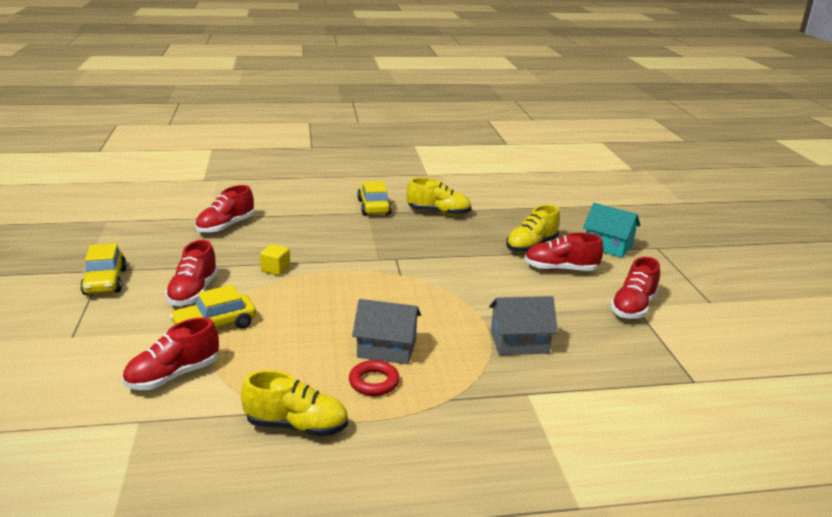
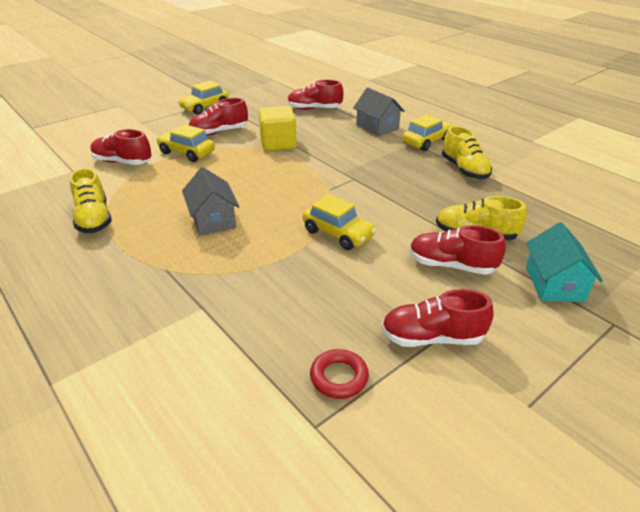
camera: 60 degrees right, 10 degrees up
yellow cube [260,244,290,275] -> yellow cube [259,106,297,151], size x1.83
red ring [349,360,400,396] -> red ring moved to [310,349,369,399]
grey house [489,296,558,355] -> grey house moved to [353,88,405,136]
red shoe [525,233,604,271] -> red shoe turned 45 degrees counterclockwise [409,225,506,275]
none -> yellow car [303,194,377,250]

